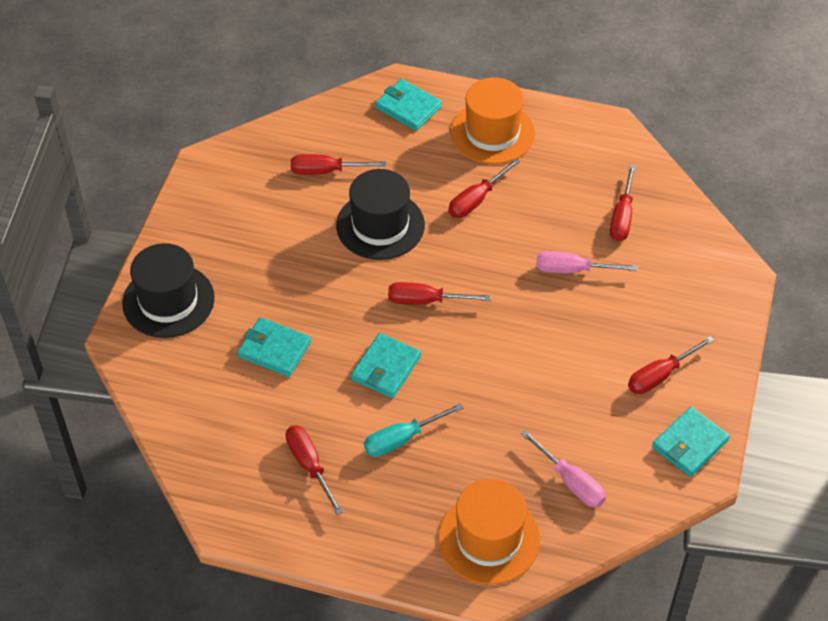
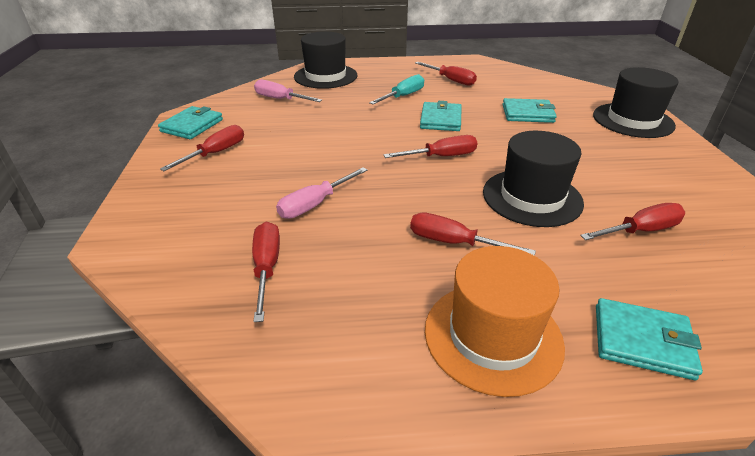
camera: 160 degrees right, 15 degrees down
orange hat [438,479,540,585] -> black hat [294,31,357,89]
red screwdriver [448,159,520,218] -> red screwdriver turned 90 degrees counterclockwise [410,212,536,256]
pink screwdriver [536,251,638,273] -> pink screwdriver turned 150 degrees clockwise [276,168,367,219]

